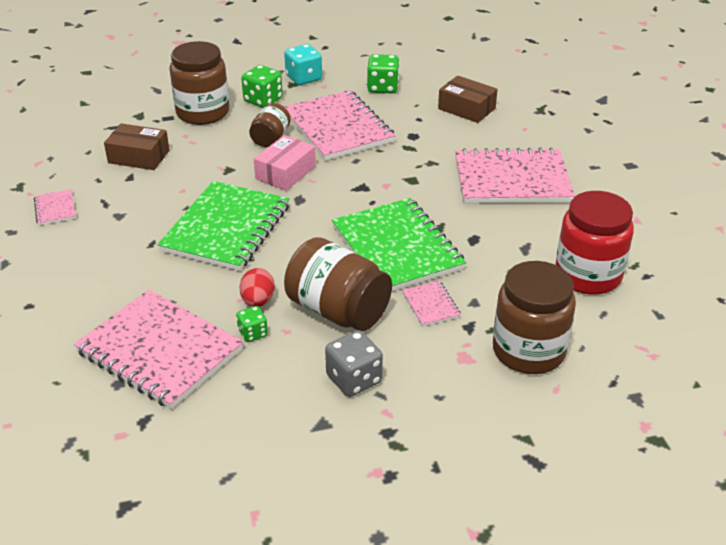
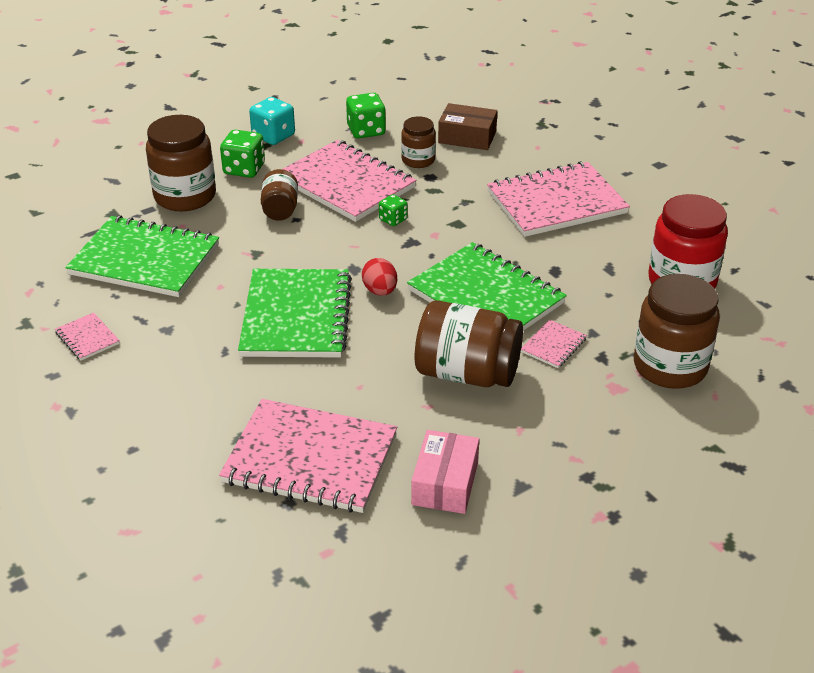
camera: 20 degrees left, 0 degrees up
brown box [104,123,169,170] -> green notebook [65,215,219,297]
green dice [236,306,268,342] -> green dice moved to [379,194,408,226]
red egg [239,268,275,307] -> red egg moved to [362,258,397,296]
pink box [254,135,316,191] -> pink box moved to [411,430,479,514]
grey dice [325,330,383,397] -> none
pink notebook [402,281,461,327] -> pink notebook turned 75 degrees clockwise [521,319,587,368]
none -> brown jar [401,116,436,168]

